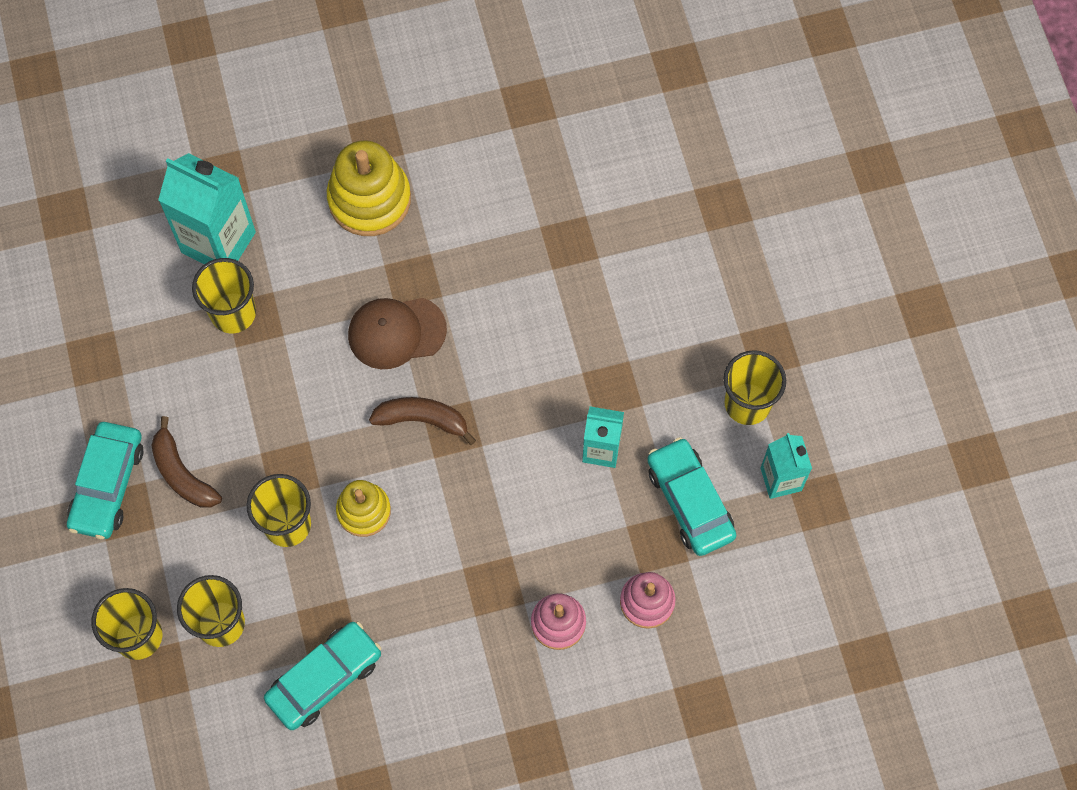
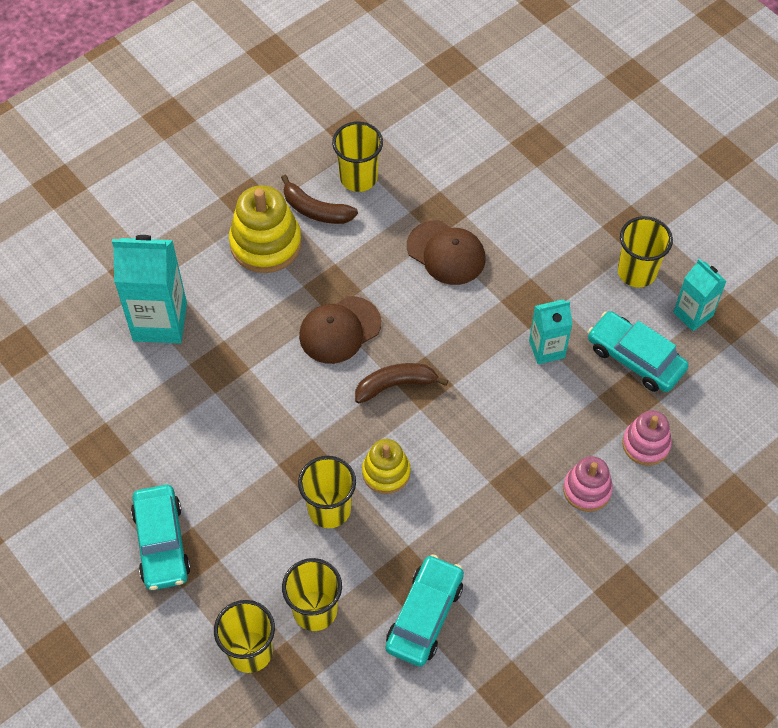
camera: 25 degrees left, 10 degrees down
brown banana [151,416,222,508] -> brown banana moved to [281,175,358,224]
yellow cup [192,258,256,333] -> yellow cup moved to [332,122,383,192]
none -> brown cap [407,220,485,285]

